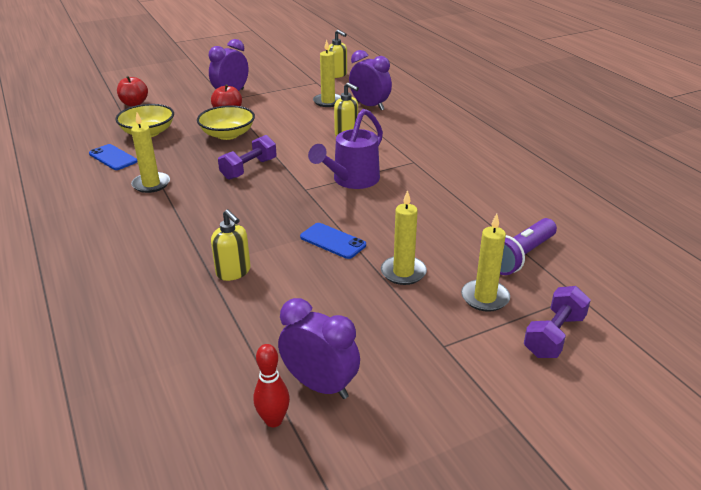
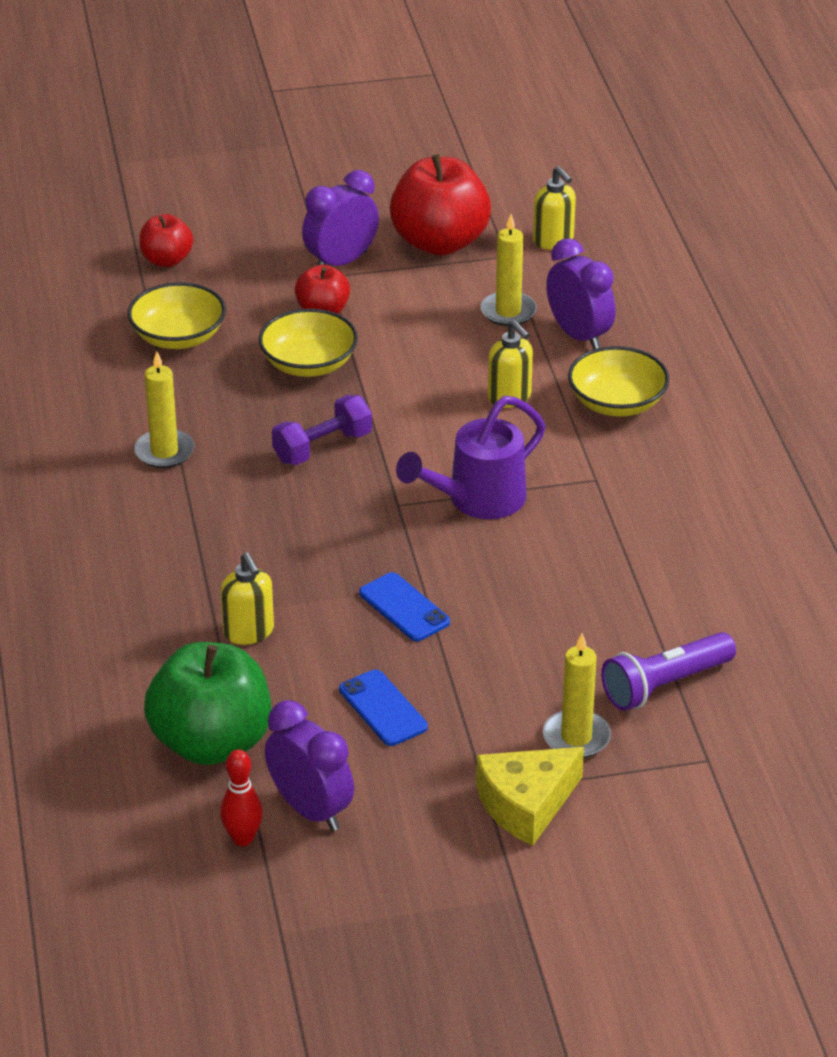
camera: 15 degrees right, 5 degrees up
blue phone [89,144,137,170] -> blue phone moved to [339,669,428,746]
yellow candle [381,190,427,285] -> none
purple dumbbell [524,286,591,358] -> none
none -> green apple [144,642,271,765]
none -> red apple [390,154,491,256]
none -> yellow cheese [476,747,584,846]
none -> yellow bowl [568,346,669,417]

